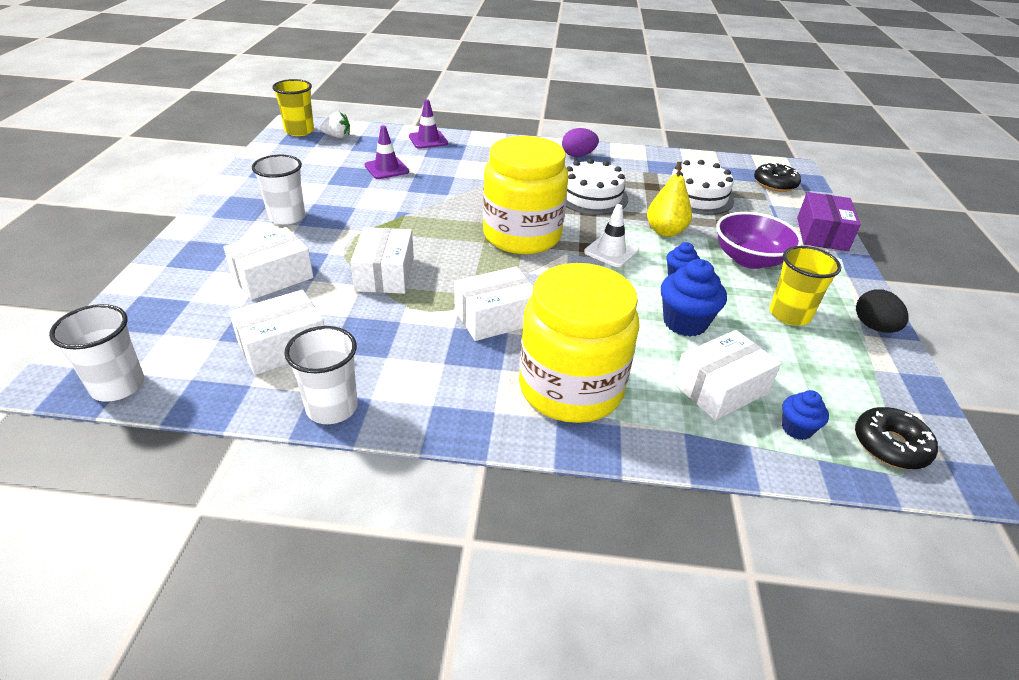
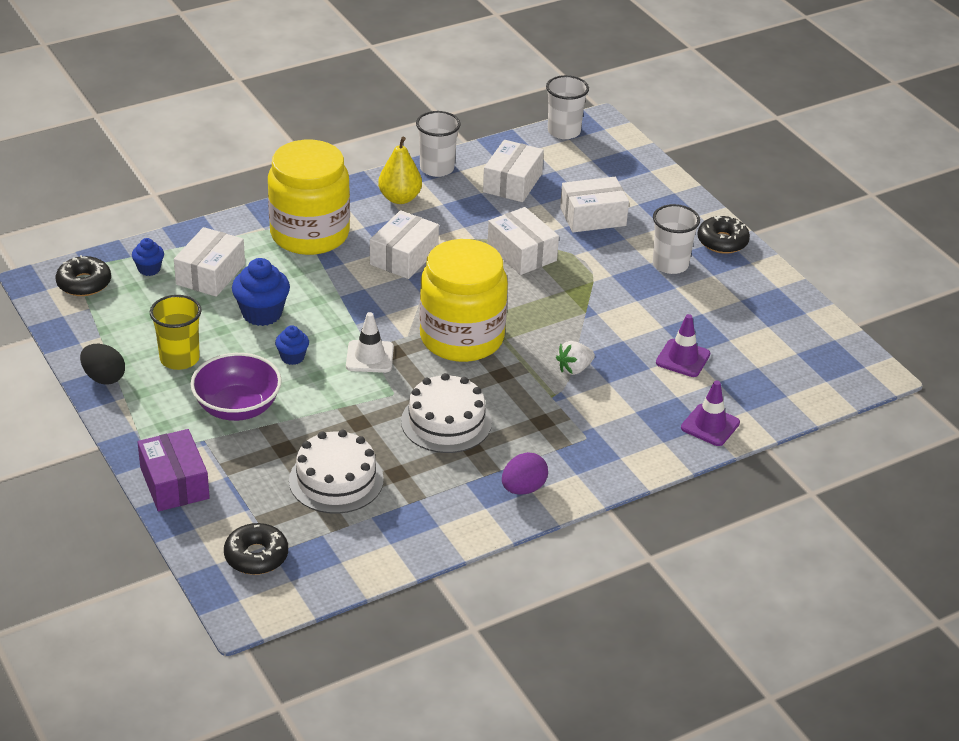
camera: 145 degrees right, 0 degrees up
white box [224,227,314,300] -> white box turned 60 degrees clockwise [560,177,629,232]
yellow cup [272,79,314,136] -> none
white strawberry [320,112,350,138] -> white strawberry moved to [556,341,595,375]
yellow pear [647,162,692,237] -> yellow pear moved to [378,137,422,204]
none -> black donut [697,215,750,254]

